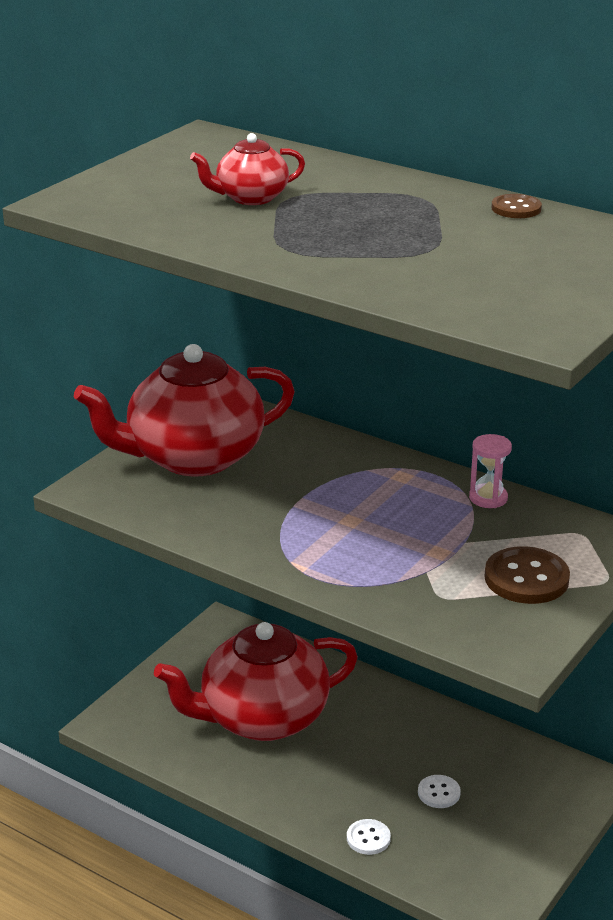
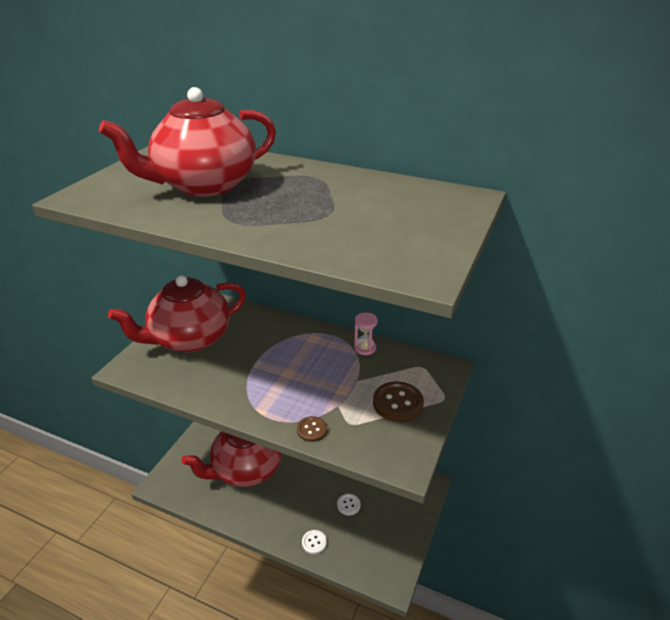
camera: 10 degrees left, 5 degrees up
red teapot [190,133,305,205] -> red teapot [99,87,276,197], size x2.15
brown button [491,194,542,218] -> brown button moved to [297,416,327,442]

